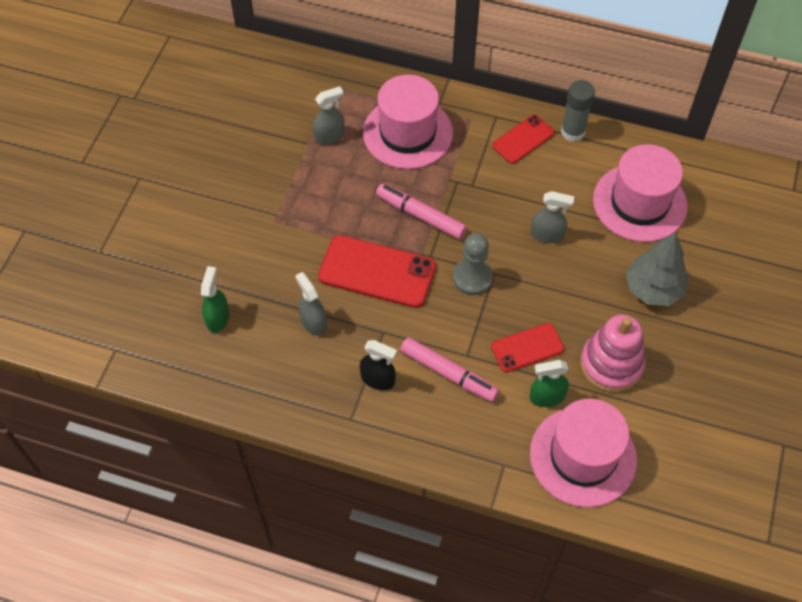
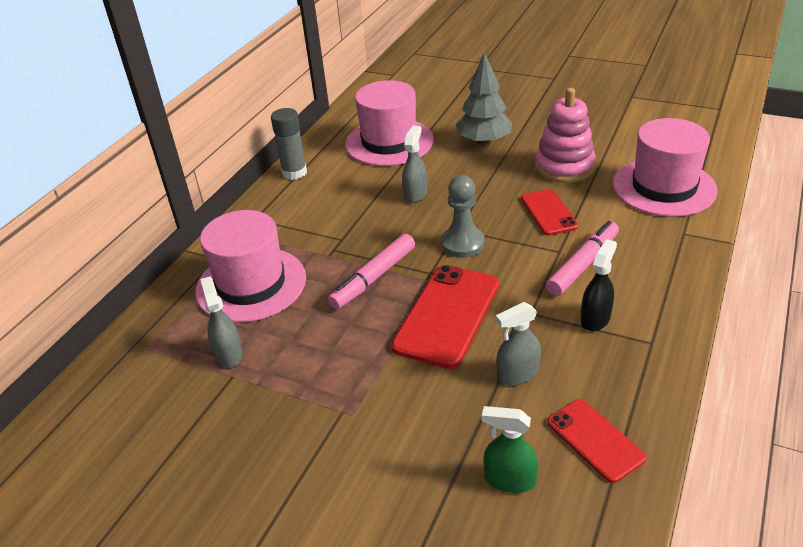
camera: 80 degrees left, 20 degrees down
red phone [492,115,555,164] -> red phone moved to [547,399,646,483]
green spray bottle [530,360,569,407] -> none

